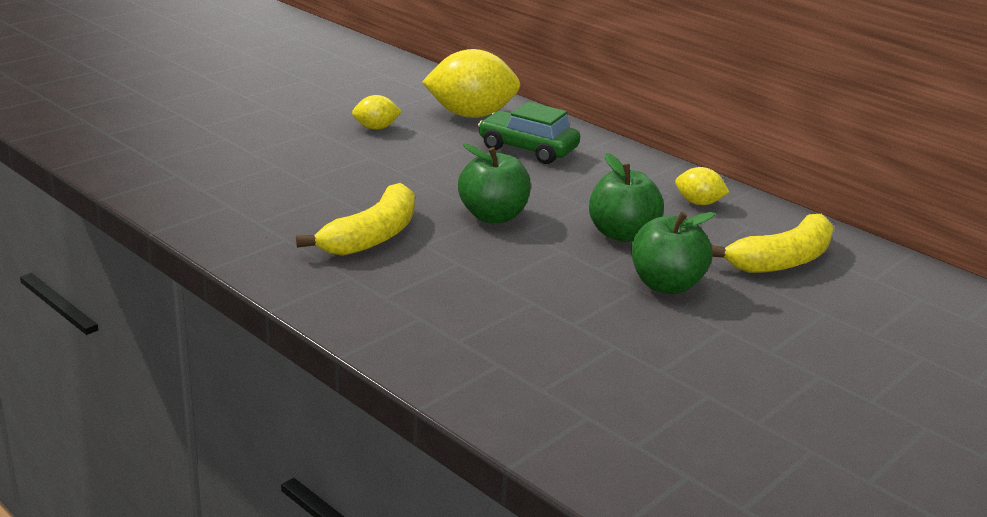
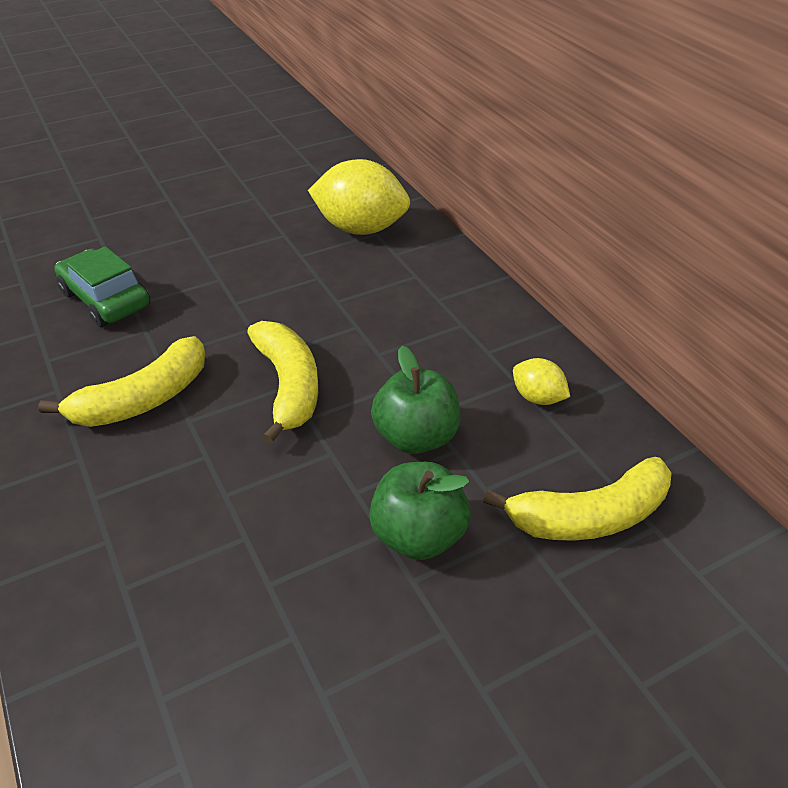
camera: 20 degrees right, 15 degrees up
yellow lemon [352,95,402,130] -> none
green apple [458,144,531,223] -> yellow banana [247,321,318,444]
green car [478,102,580,164] -> green car moved to [54,246,150,327]

